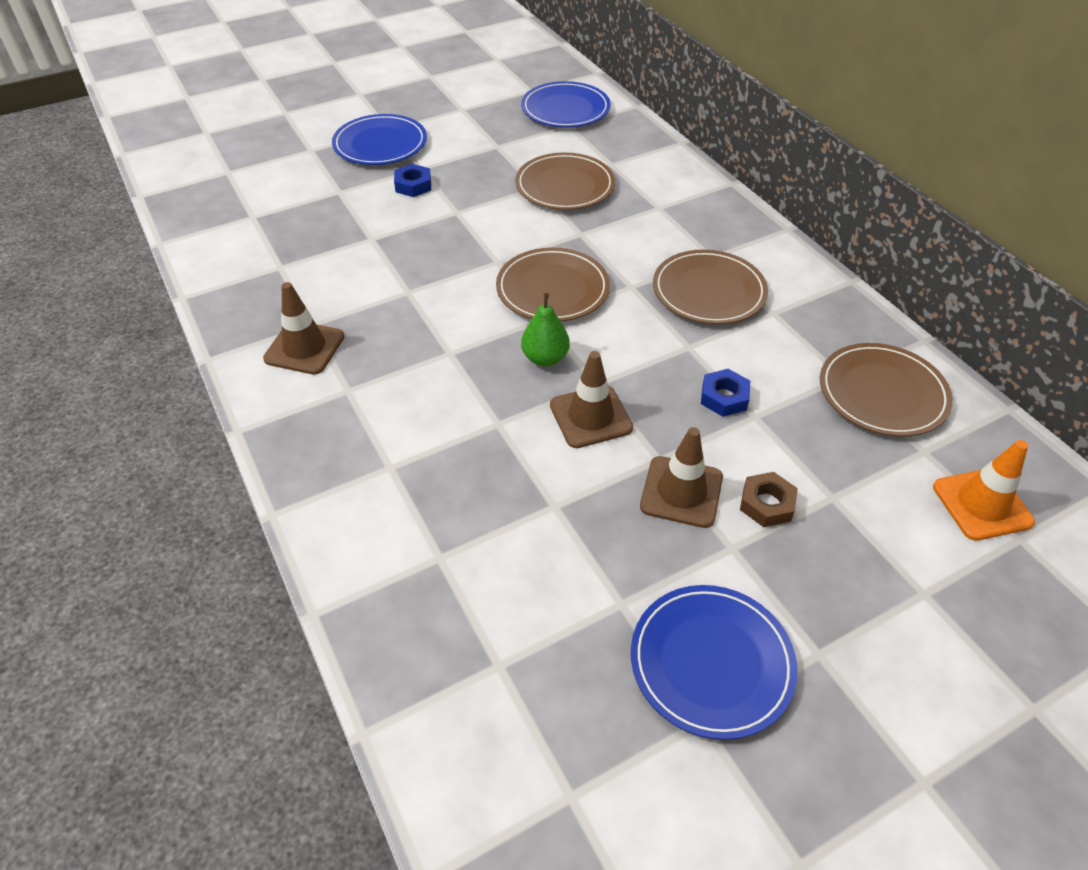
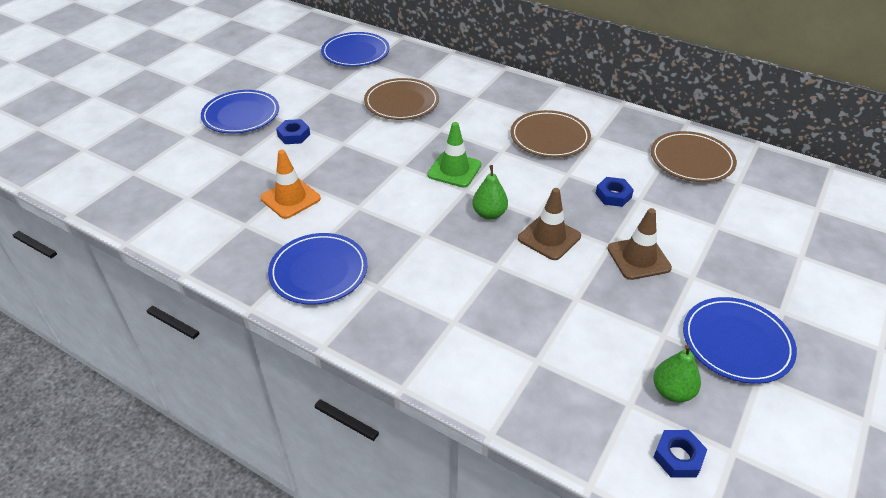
camera: 30 degrees left, 5 degrees down
brown traffic cone [263,282,345,374] -> blue plate [268,233,368,305]
brown plate [496,248,610,321] -> green traffic cone [427,122,481,187]
brown nut [740,472,798,527] -> none
orange traffic cone [933,440,1035,541] -> orange traffic cone moved to [260,150,321,219]
none -> green pear [653,344,701,402]
none -> blue nut [653,430,707,478]

